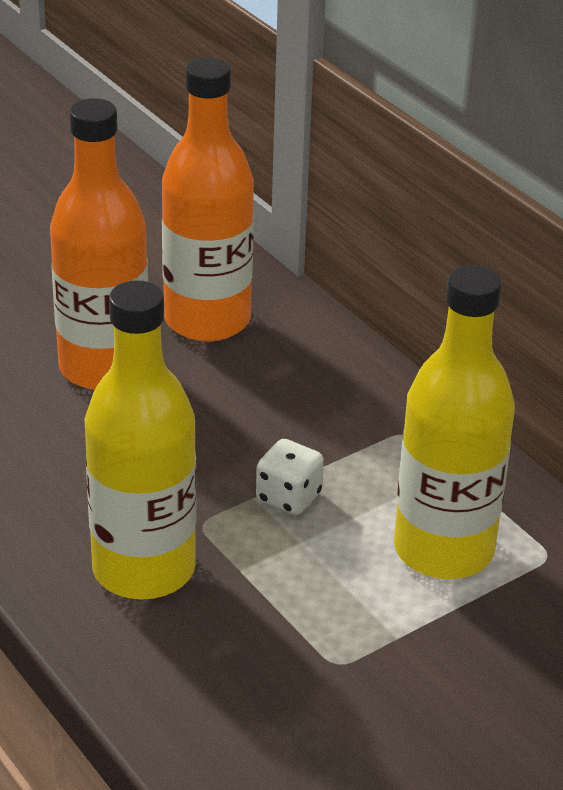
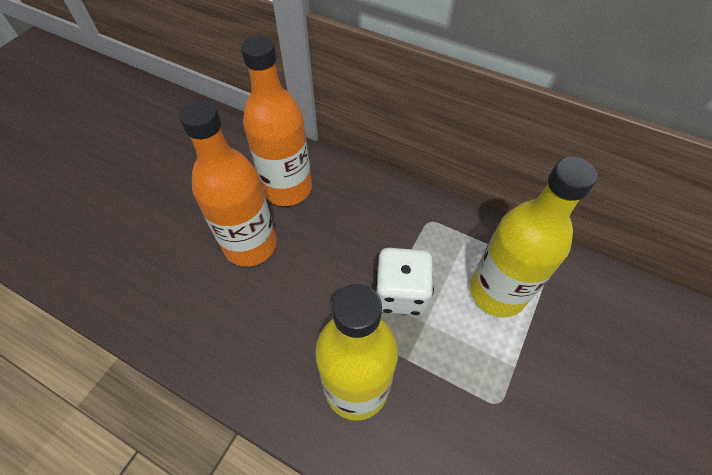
camera: 25 degrees left, 20 degrees up
white dice [256,439,324,515] -> white dice [375,248,434,315], size x1.64

